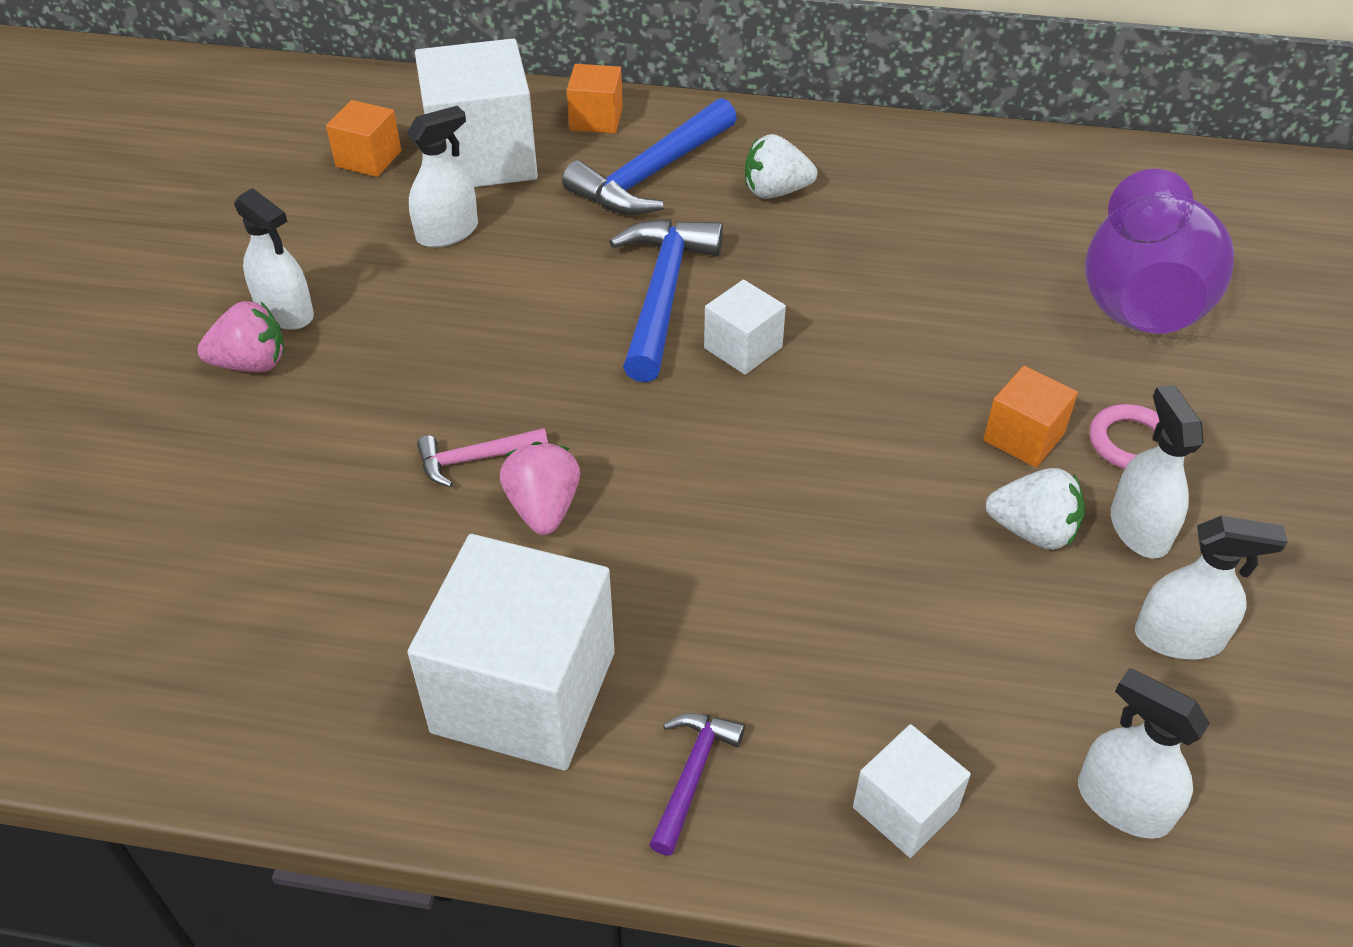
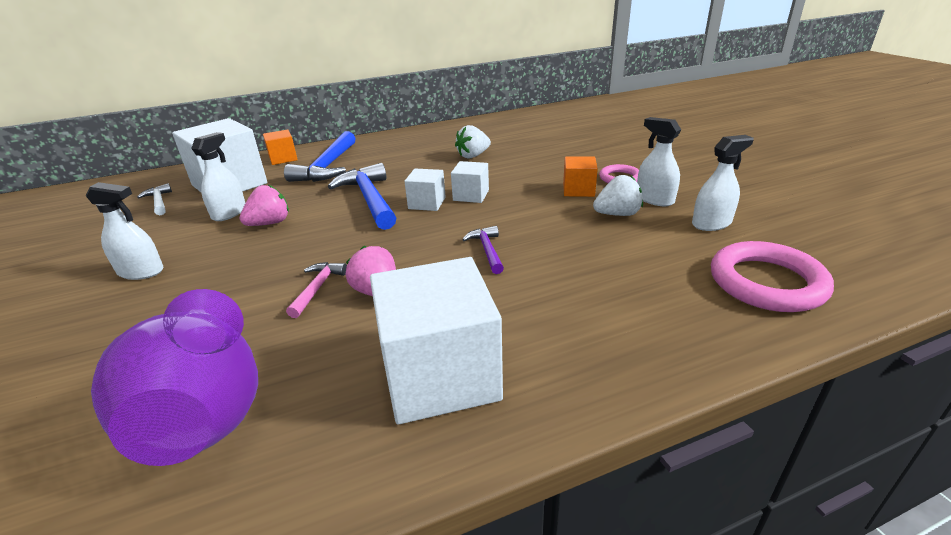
camera: 30 degrees left, 15 degrees down
pink strawberry [197,301,285,372] -> pink strawberry moved to [240,185,289,226]
orange cube [326,100,401,177] -> white hammer [137,183,172,215]
pink hammer [417,428,548,487] -> pink hammer turned 150 degrees clockwise [286,262,347,318]
purple hammer [649,713,745,855] -> purple hammer moved to [462,226,504,274]
white strawberry [745,134,817,199] -> white strawberry moved to [455,125,491,159]
white cube [853,724,971,858] -> white cube moved to [451,161,489,203]
white spray bottle [1078,668,1210,839] -> pink ring [711,241,834,312]
purple vase [1085,169,1234,334] -> purple vase moved to [91,289,258,466]

